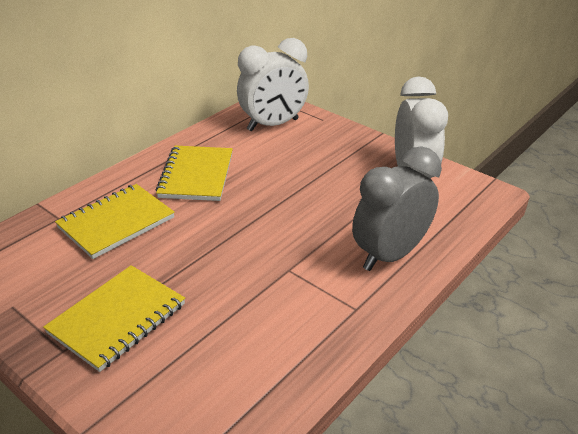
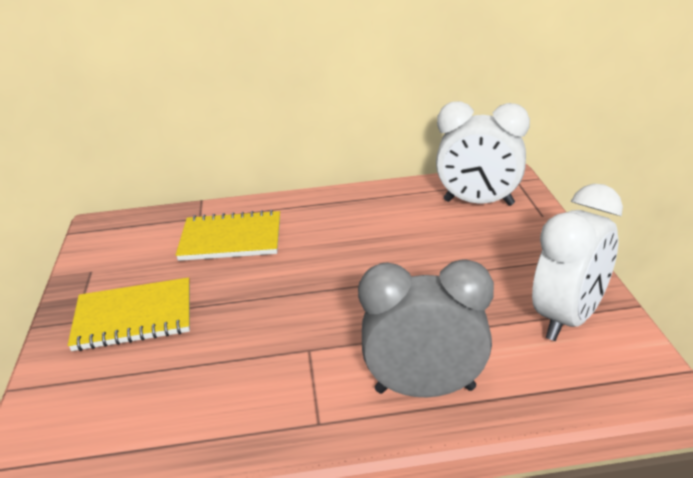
camera: 45 degrees right, 5 degrees down
yellow notebook [156,146,233,201] -> none

